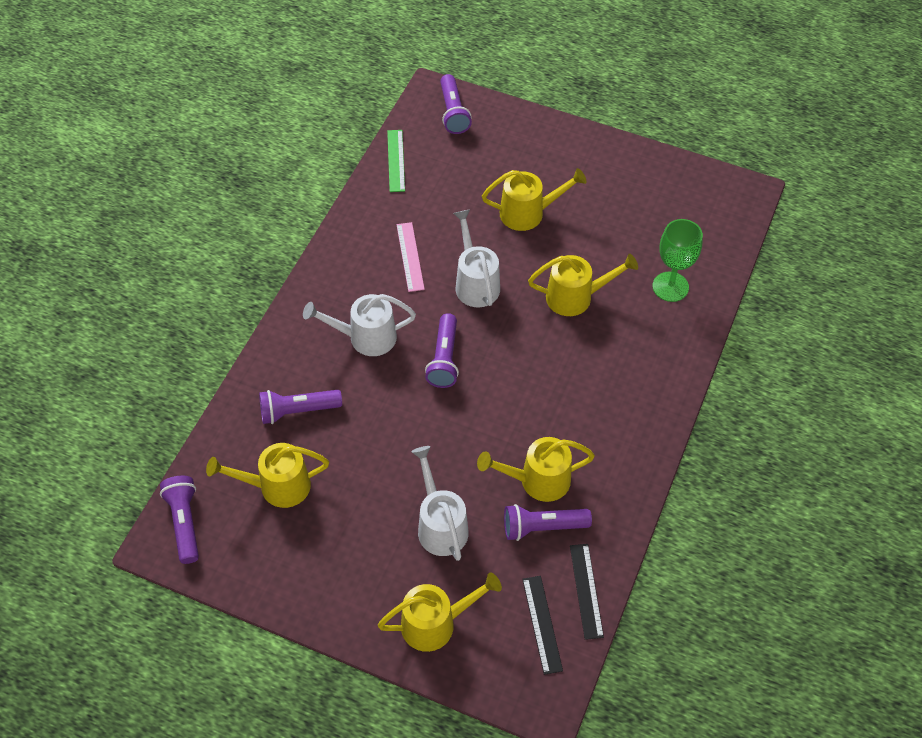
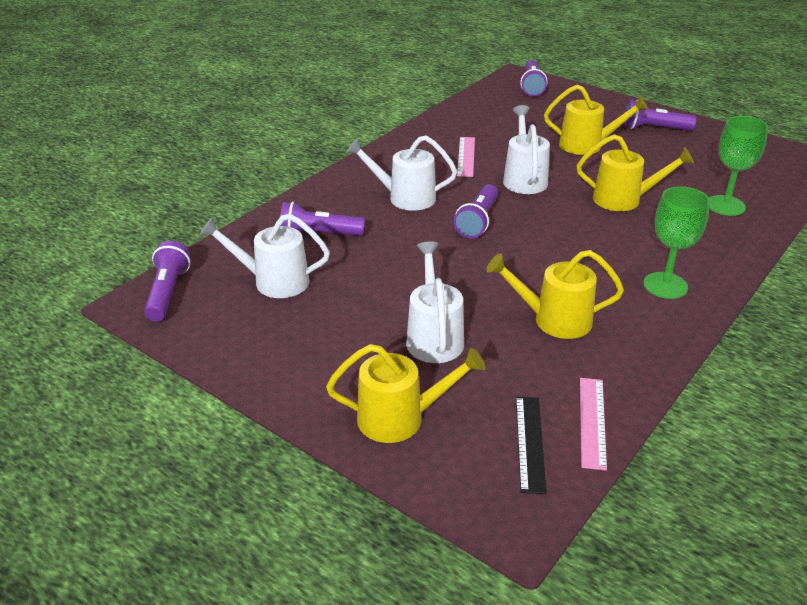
camera: 15 degrees right, 20 degrees down
yellow watering can [206,443,329,508] -> white watering can [200,214,330,298]
green ruler [387,130,405,192] -> none
purple flashlight [504,504,592,541] -> purple flashlight moved to [624,100,696,131]
black ruler [570,544,604,640] -> pink ruler [580,378,607,471]
none -> green goblet [644,186,710,299]

